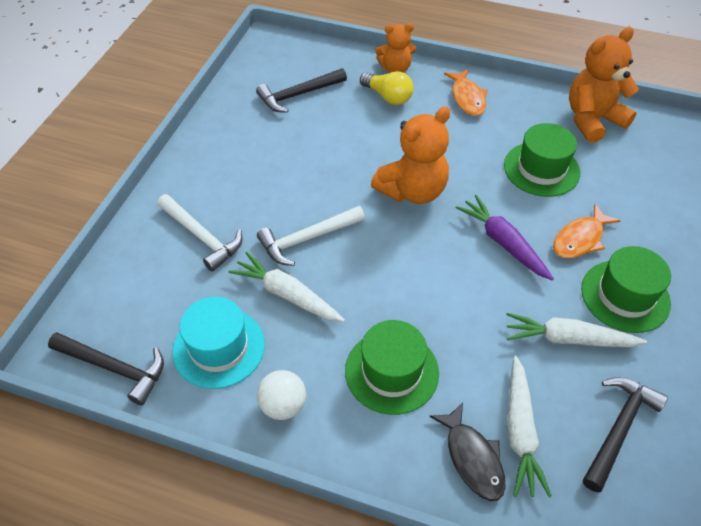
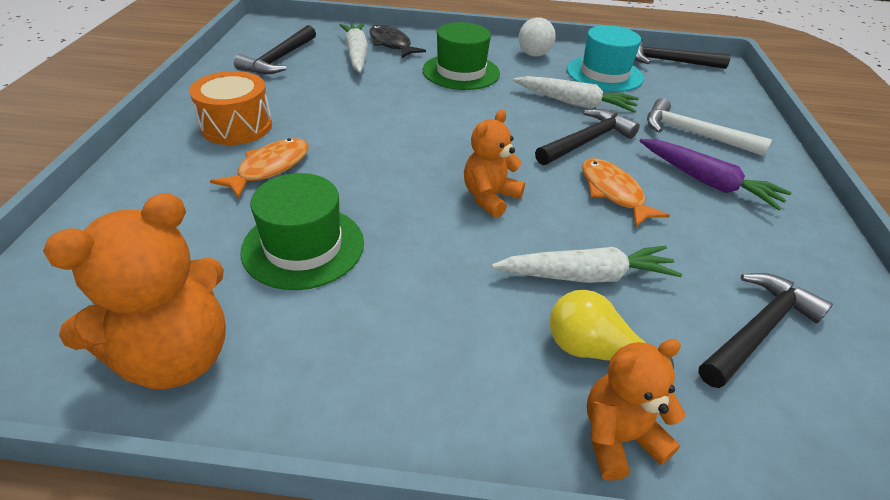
camera: 165 degrees right, 10 degrees down
white hammer [257,206,365,266] -> black hammer [535,109,640,165]
orange teddy bear [371,106,451,204] -> orange teddy bear [464,110,525,218], size x0.62
orange fish [444,69,488,116] -> orange fish moved to [582,158,670,227]
purple carrot [456,195,554,280] -> purple carrot moved to [640,139,792,210]
white carrot [506,313,647,347] -> white carrot moved to [492,246,682,283]
green hat [581,246,671,333] -> orange drum [189,71,272,145]

